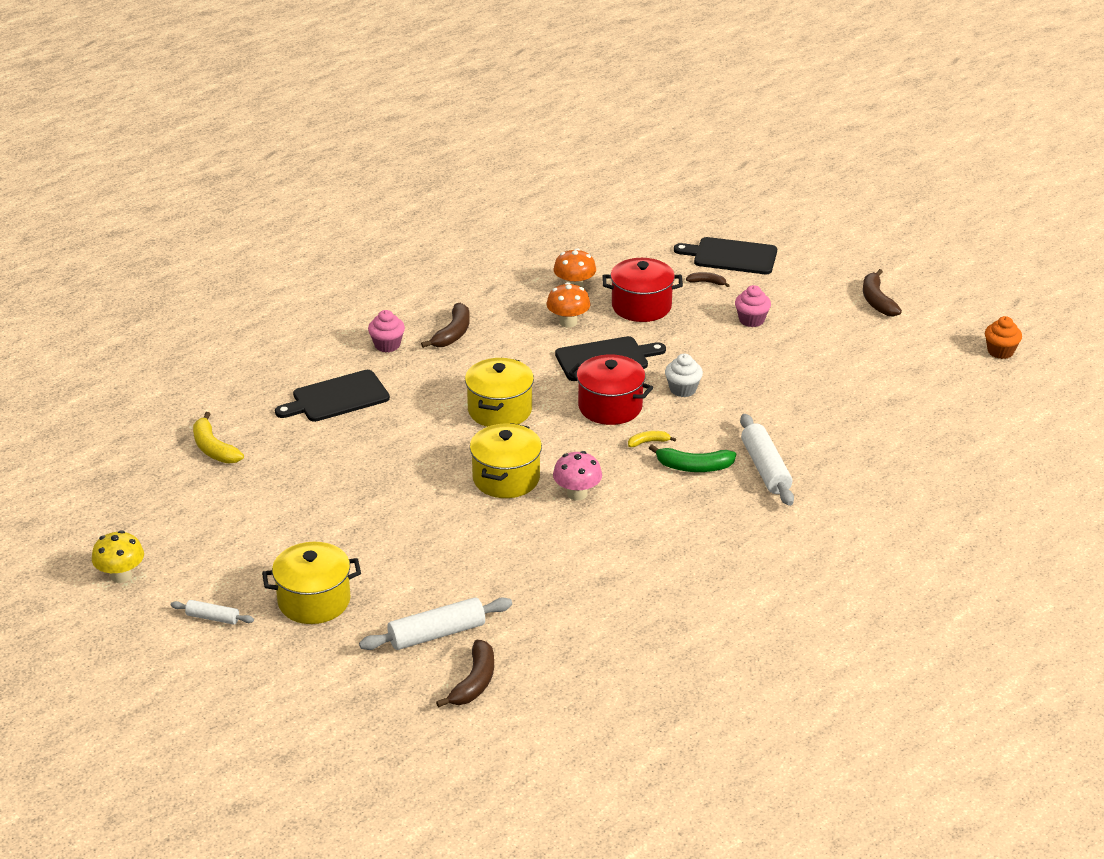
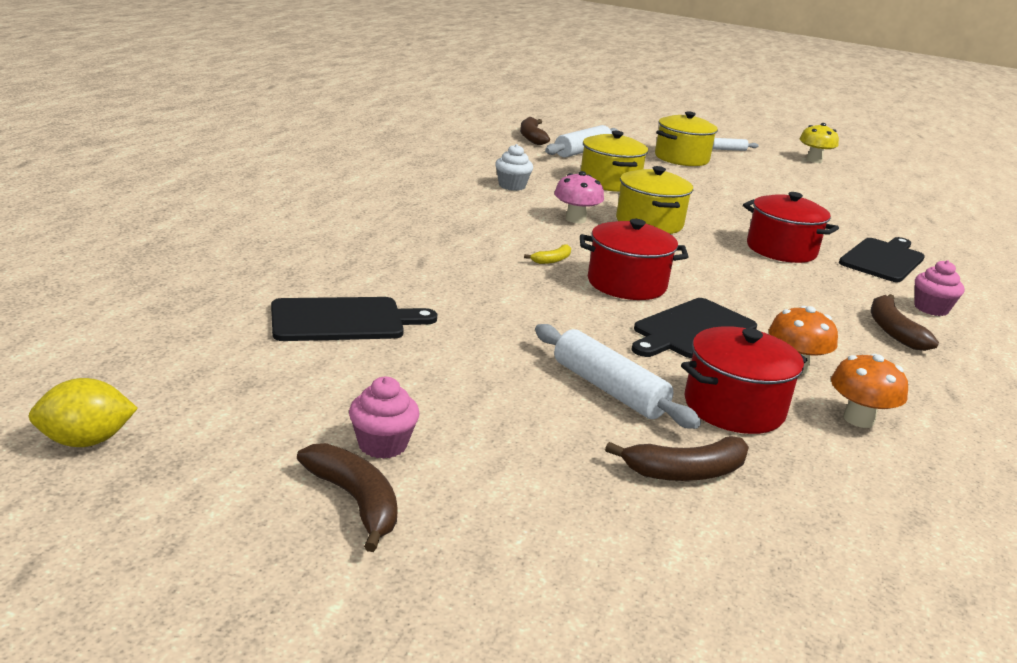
camera: 150 degrees right, 10 degrees down
yellow banana [193,412,244,463] -> none
yellow pot [465,358,534,427] -> yellow pot moved to [581,131,648,192]
green banana [649,445,736,472] -> none
white cupcake [665,354,703,397] -> white cupcake moved to [495,144,533,191]
black cutting board [674,237,777,274] -> black cutting board moved to [271,297,437,341]
brown banana [686,272,730,287] -> brown banana [605,436,749,481], size x1.75
pink cupcake [735,285,771,327] -> pink cupcake moved to [349,377,420,459]
white rolling pin [740,414,794,506] -> white rolling pin moved to [535,324,701,429]
orange cupcake [985,316,1022,359] -> yellow lemon [28,378,138,447]
none -> red pot [743,192,839,263]

